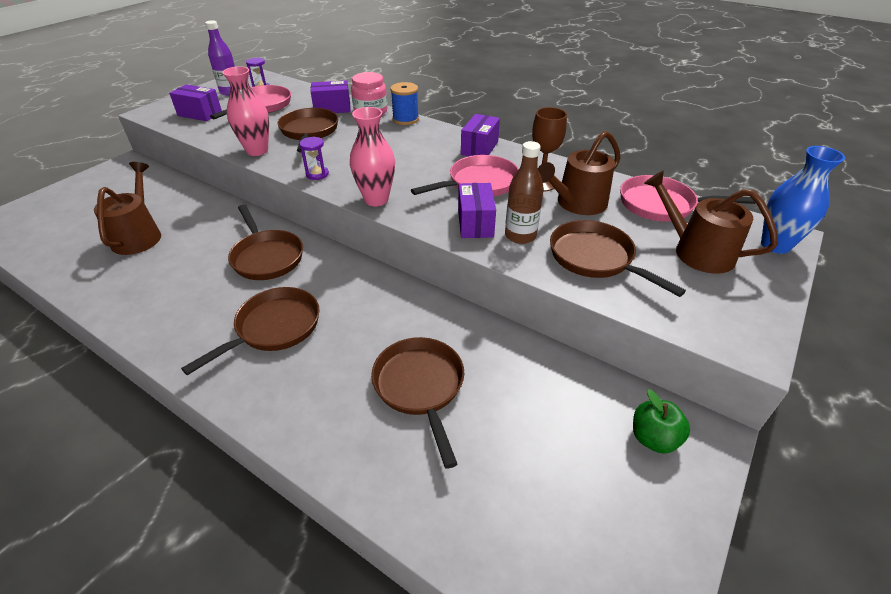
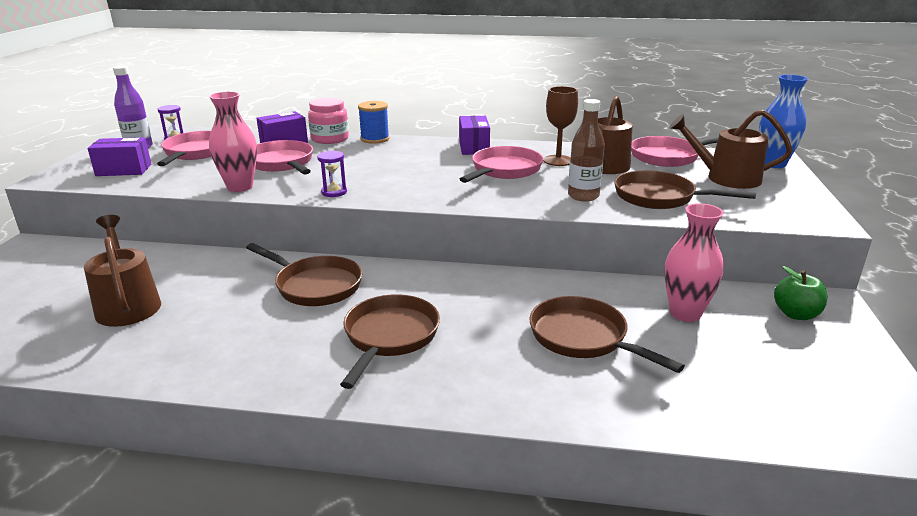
camera: 25 degrees left, 15 degrees down
brown pan [278,108,338,153] -> pink pan [255,140,313,174]
pink vase [350,107,395,206] -> pink vase moved to [665,203,724,322]
purple box [458,183,496,238] -> none

